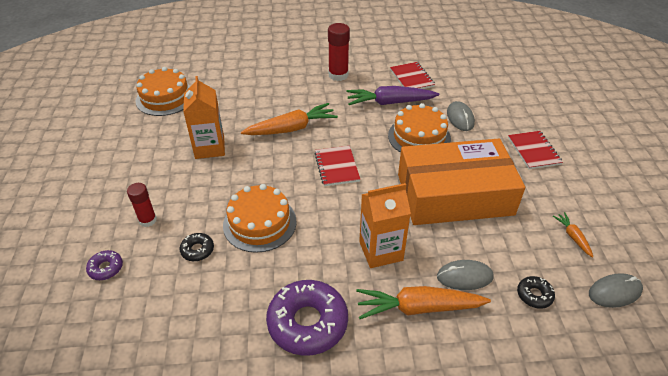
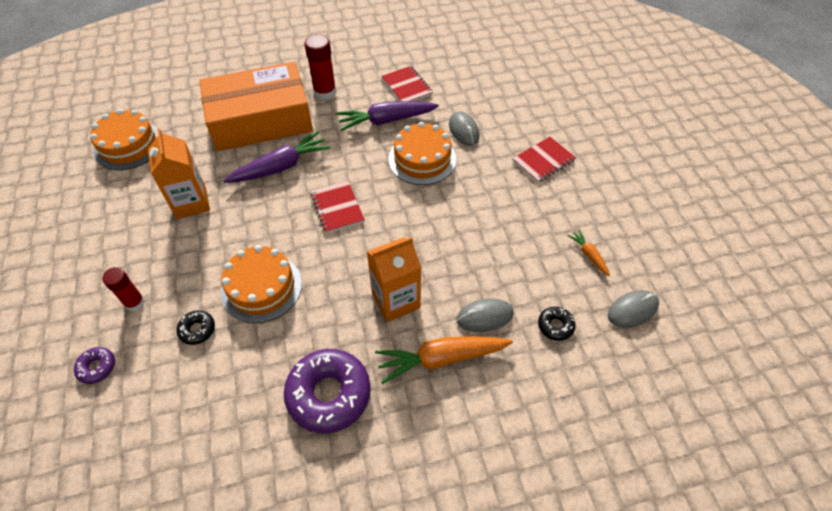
camera: 10 degrees left, 10 degrees up
orange carrot [241,103,338,135] -> purple carrot [224,131,331,183]
orange box [398,139,525,225] -> orange box moved to [199,62,313,151]
red notebook [508,131,563,169] -> red notebook turned 75 degrees clockwise [512,137,576,183]

